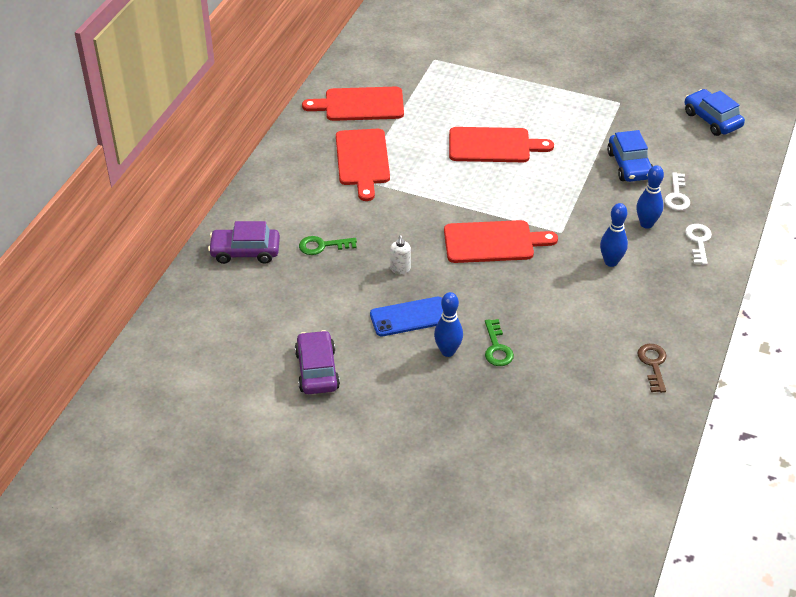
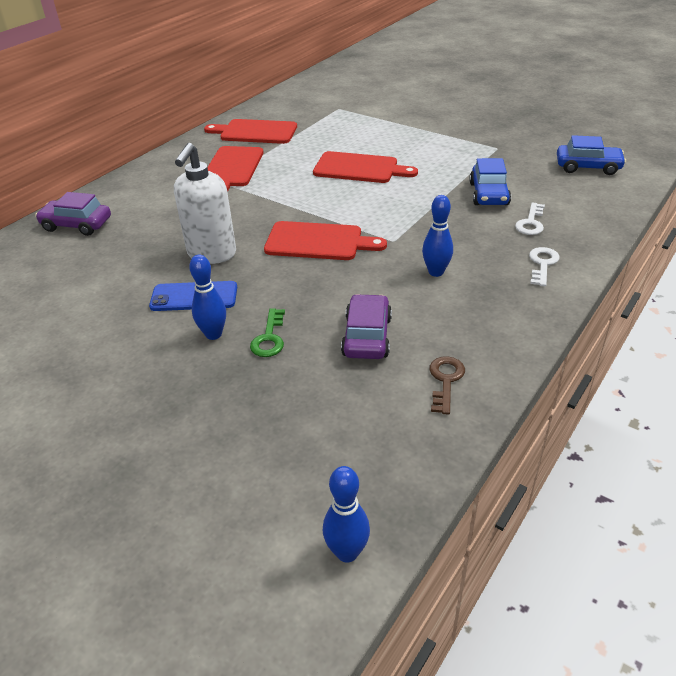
camera: 15 degrees right, 5 degrees down
purple car [295,330,340,394] -> purple car moved to [341,294,392,359]
green key [299,236,357,255] -> none
white soap dispenser [390,235,411,274] -> white soap dispenser [174,143,236,264], size x2.37
blue bowling pin [637,165,664,229] -> blue bowling pin moved to [323,466,370,563]
blue car [685,89,745,136] -> blue car turned 120 degrees clockwise [557,135,626,175]

